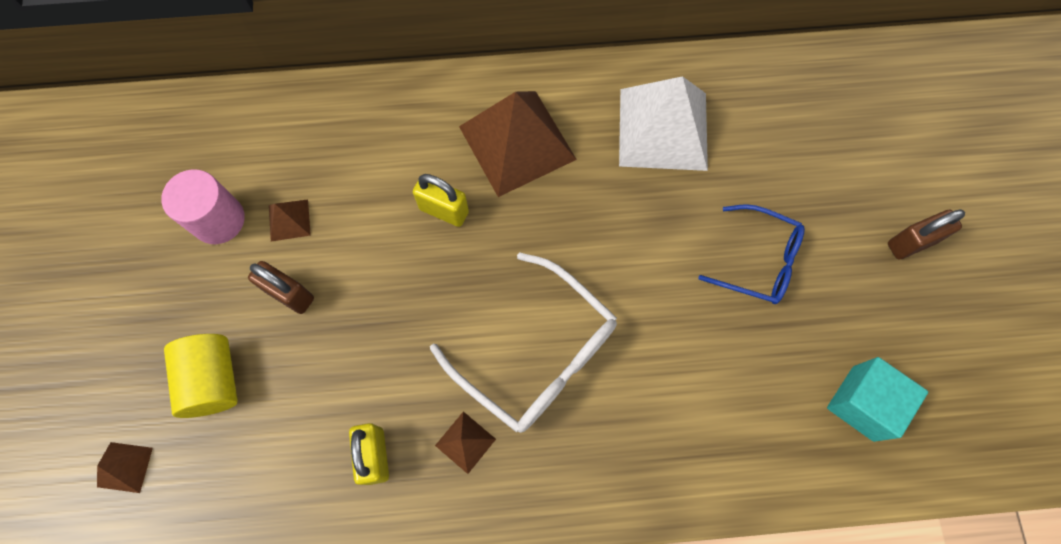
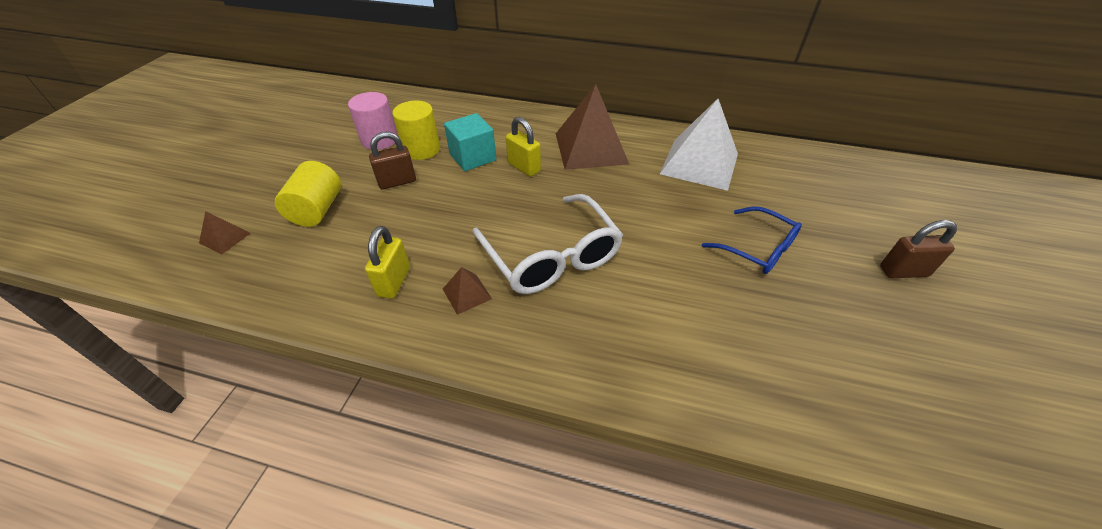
camera: 20 degrees right, 25 degrees down
brown padlock [248,261,314,314] -> brown padlock turned 75 degrees counterclockwise [369,132,416,189]
brown pyramid [269,199,311,242] -> yellow cylinder [392,101,440,160]
turquoise cube [827,357,928,442] -> turquoise cube moved to [444,113,496,171]

